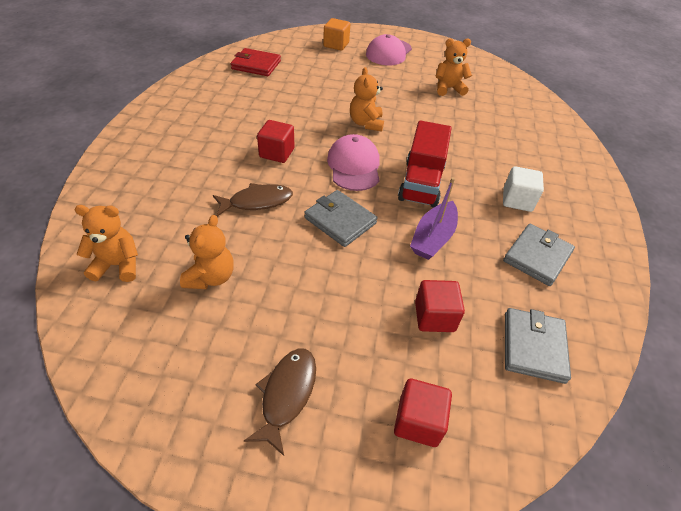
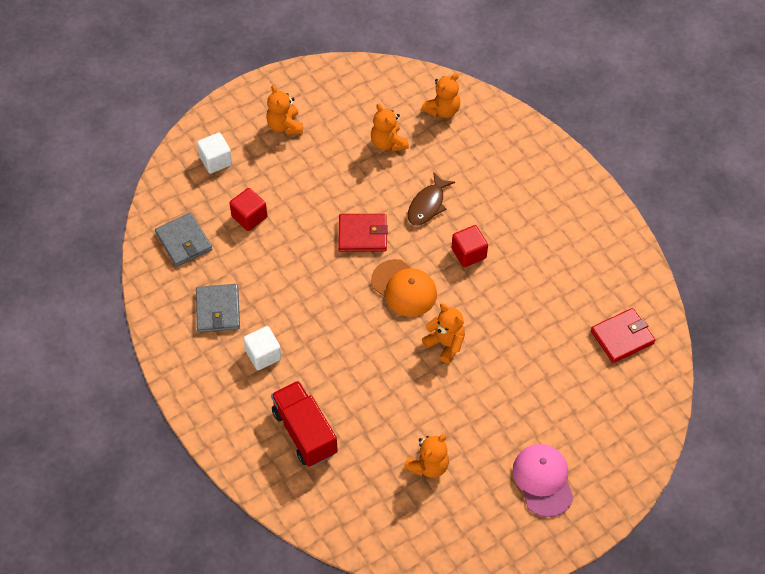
camera: 140 degrees right, 10 degrees up
brown fish [244,348,316,456] -> orange teddy bear [266,85,303,135]
grey wallet [304,190,377,247] -> red wallet [338,214,388,252]
orange cube [323,18,350,51] -> none
pink cap [327,134,380,191] -> orange cap [371,259,437,317]
red cube [394,379,452,447] -> white cube [197,133,232,174]
red truck [398,120,452,208] -> red truck moved to [271,381,338,467]
purple boat [410,177,458,260] -> none

